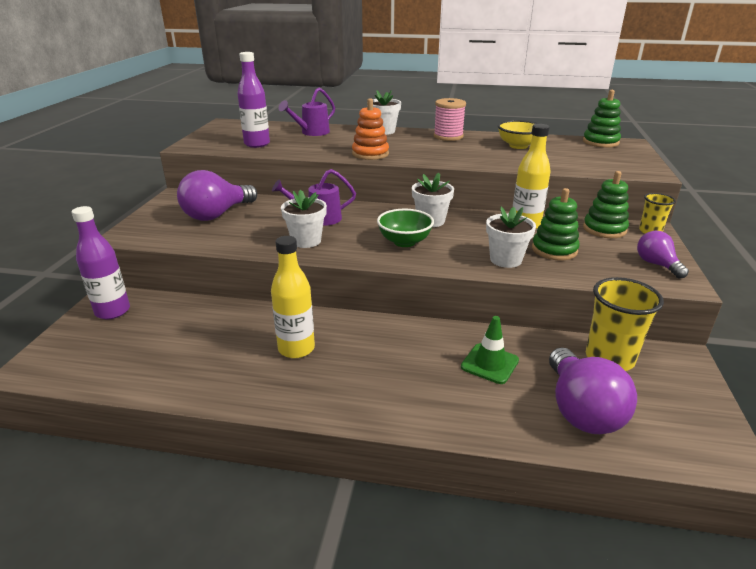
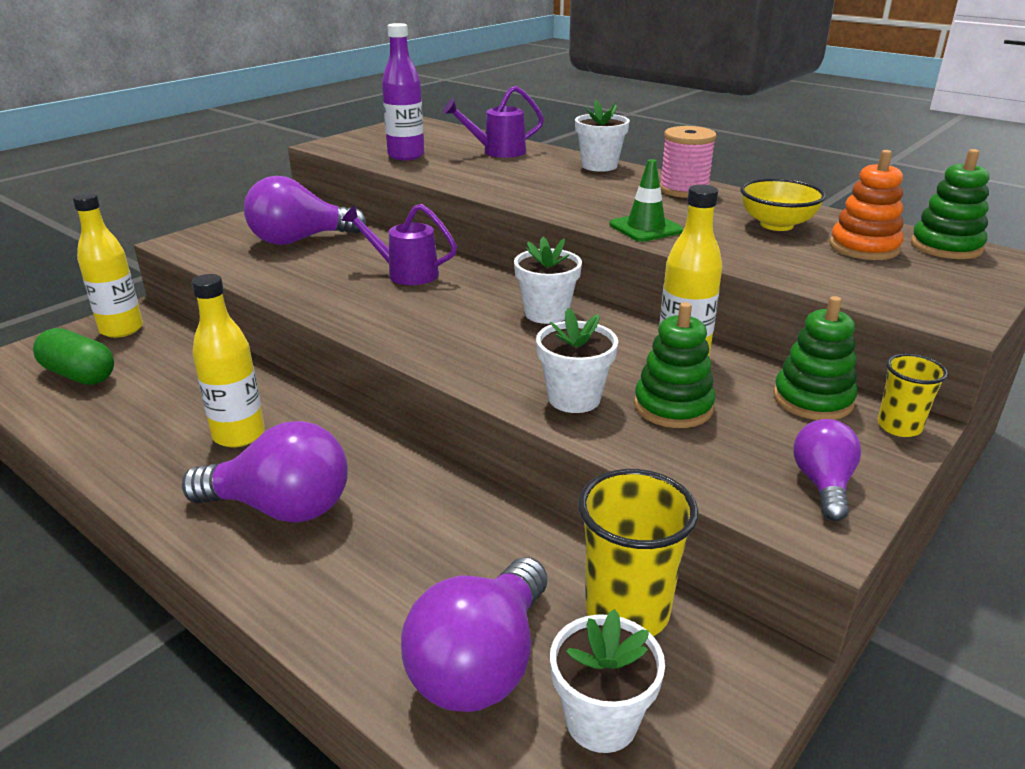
camera: 30 degrees right, 0 degrees up
purple bottle [71,206,130,319] -> yellow bottle [73,193,143,338]
white flower pot [281,190,327,248] -> white flower pot moved to [550,609,665,753]
orange stacking toy [352,98,389,160] -> orange stacking toy moved to [830,150,904,260]
green bowl [377,209,434,247] -> none
green traffic cone [461,316,519,384] -> green traffic cone moved to [609,159,683,242]
none -> green capsule [33,328,114,385]
none -> purple light bulb [182,421,348,523]

